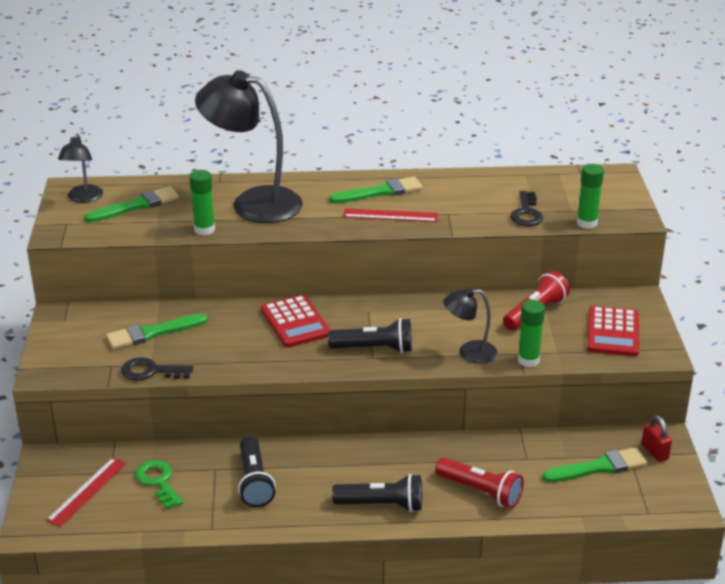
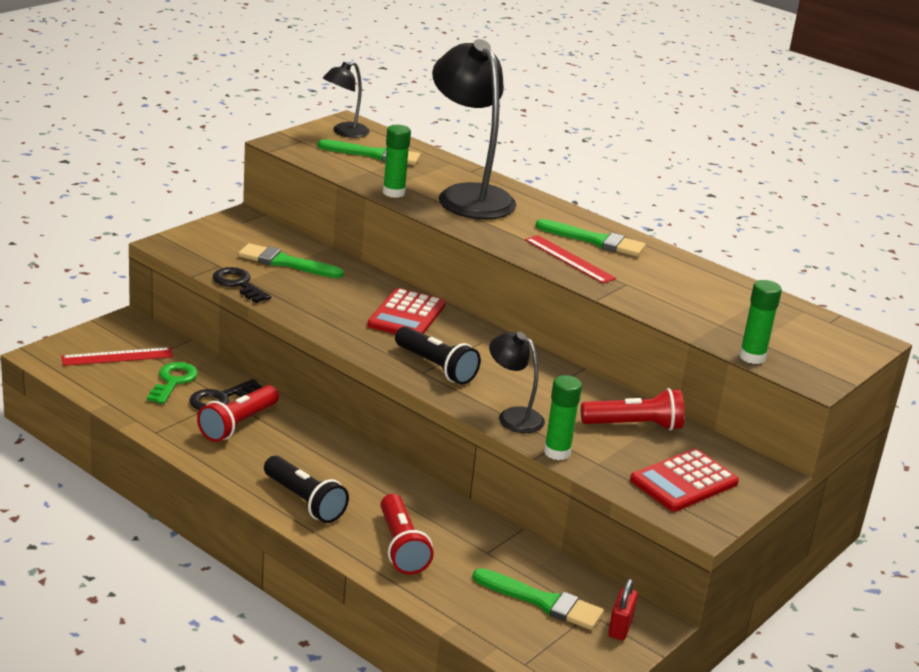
camera: 40 degrees right, 5 degrees down
black flashlight [238,436,276,507] -> red flashlight [197,385,279,442]
black key [510,191,543,226] -> black key moved to [189,379,262,410]

